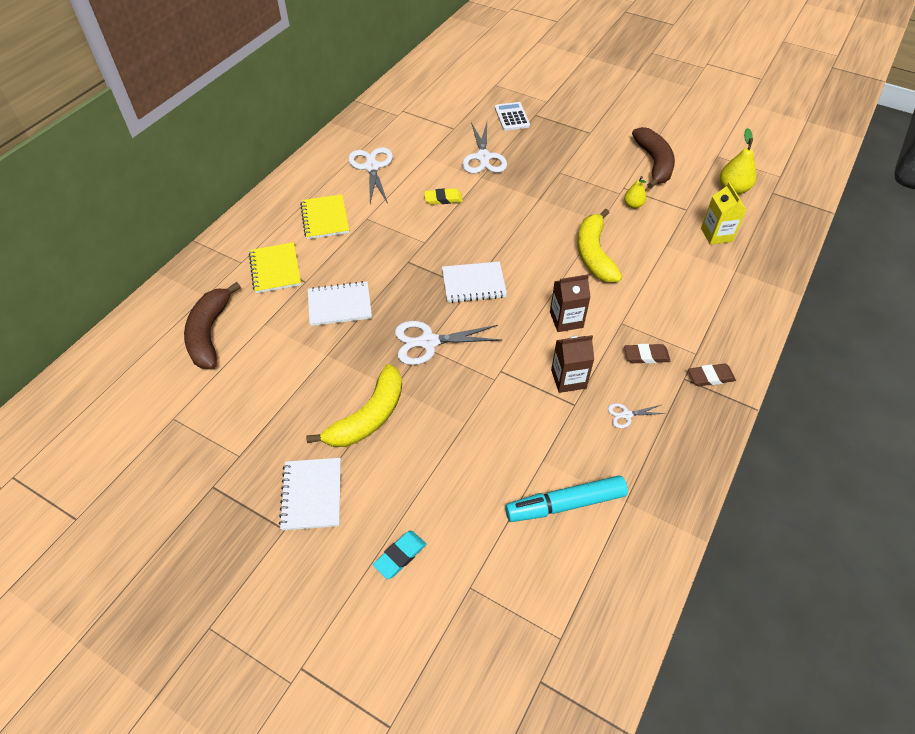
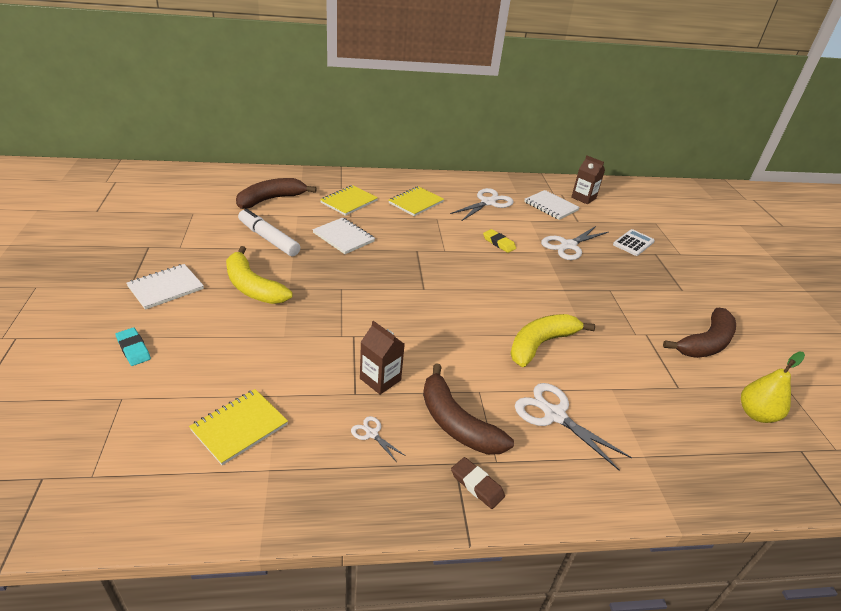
camera: 50 degrees right, 15 degrees down
yellow banana [306,364,402,447] -> yellow banana turned 45 degrees clockwise [226,246,293,304]
turquoise eraser [373,531,426,579] -> turquoise eraser turned 45 degrees clockwise [115,327,151,366]
white scissors [395,321,502,365] -> white scissors moved to [515,383,632,471]
white notebook [442,261,507,303] -> white notebook moved to [524,190,580,220]
turquoise marker [505,476,628,522] -> yellow notebook [189,389,288,465]
brown carton [550,274,591,332] -> brown carton moved to [571,156,605,204]
yellow pear [624,176,646,209] -> none
brown eraser [624,344,670,364] -> brown banana [423,364,514,455]
yellow carton [701,182,747,245] -> none
none -> white marker [238,208,300,256]

